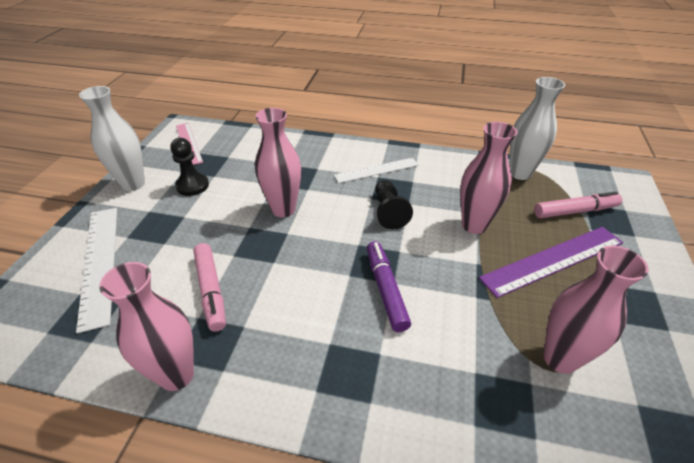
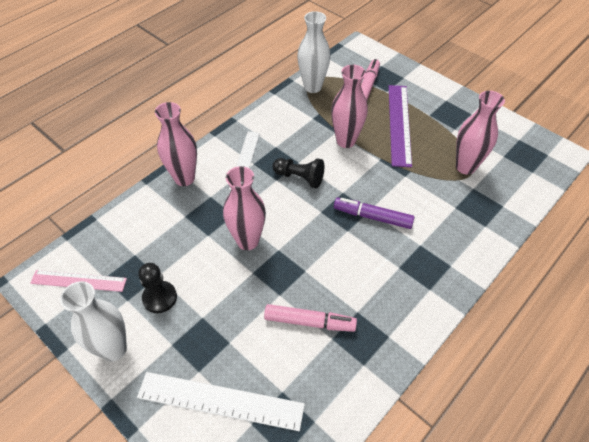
camera: 60 degrees left, 10 degrees up
pink vase [99,262,194,391] -> pink vase moved to [155,102,197,186]

